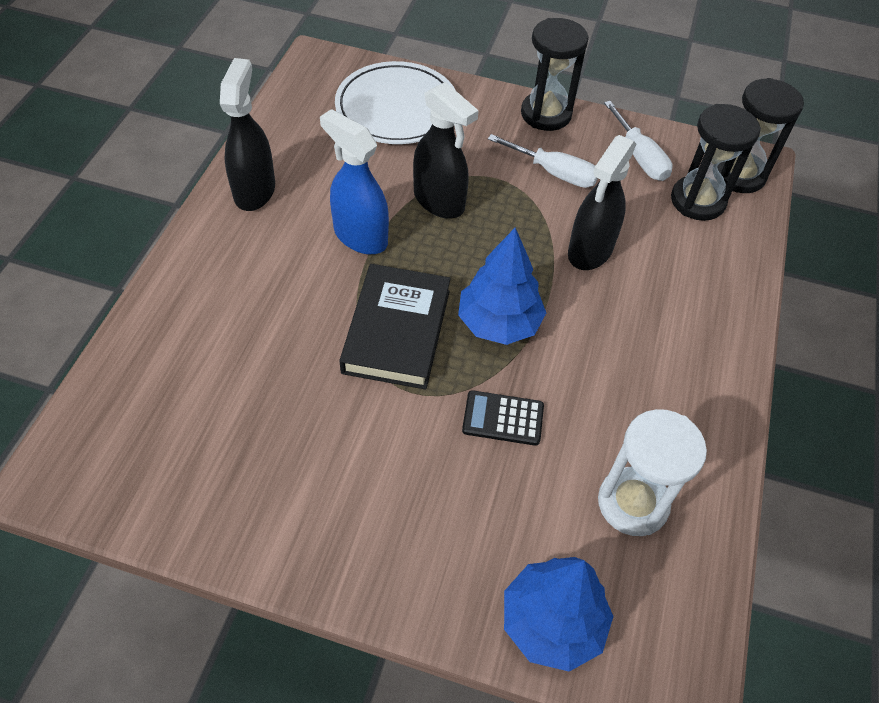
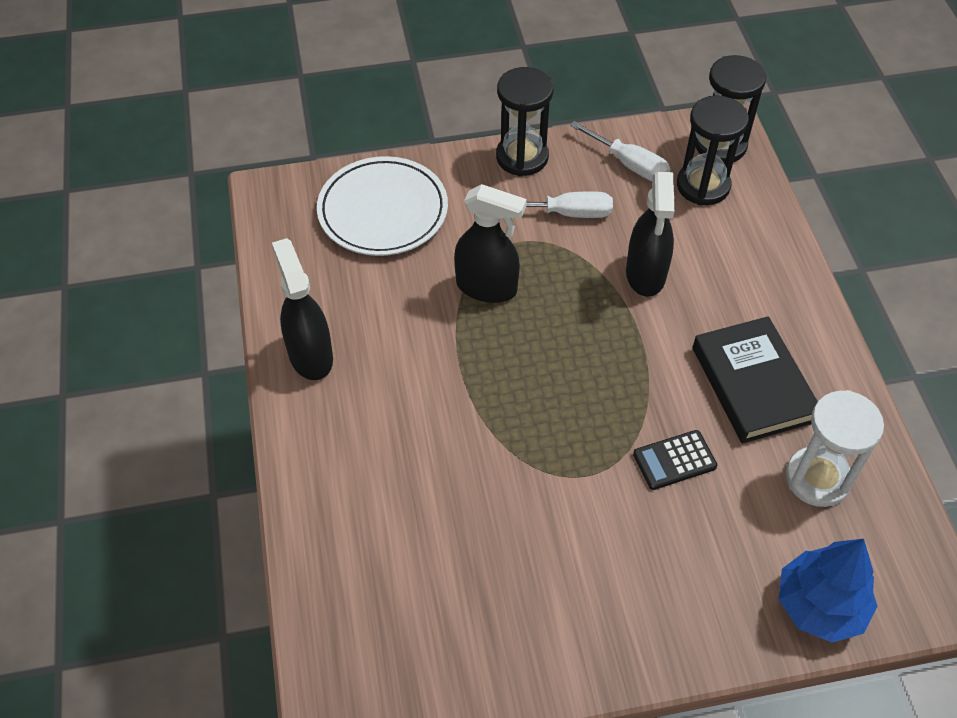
camera: 25 degrees left, 0 degrees up
blue spray bottle [320,109,389,254] -> none
black book [339,264,451,389] -> black book moved to [693,316,818,444]
blue tree [458,228,546,345] -> none

